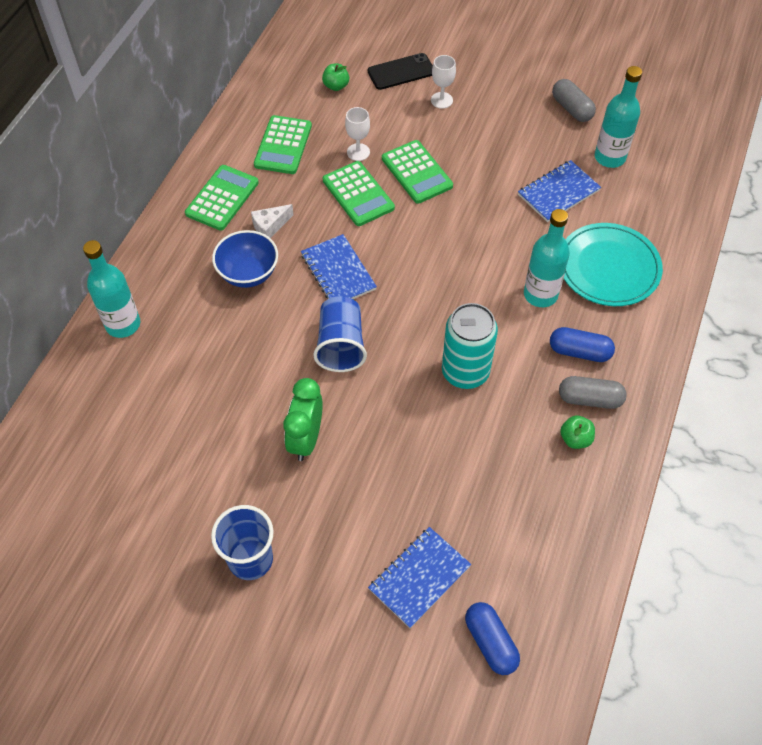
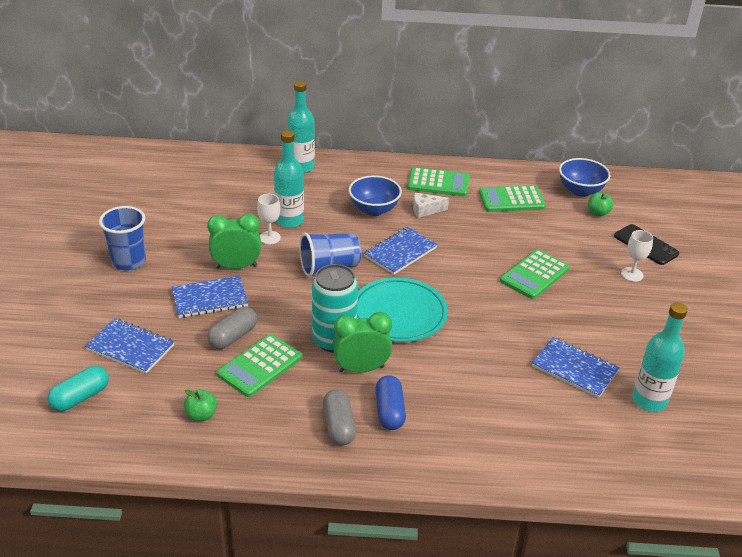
camera: 70 degrees right, 20 degrees down
white cheese [251,204,293,238] -> white cheese turned 45 degrees counterclockwise [413,193,449,218]
green calculator [323,161,395,226] -> green calculator moved to [217,334,302,397]
white goblet [345,107,370,161] -> white goblet moved to [257,194,281,244]
blue capsule [465,602,520,675] -> turquoise capsule [47,366,109,411]
turquoise bottle [524,209,570,307] -> turquoise bottle moved to [274,130,304,228]
grey capsule [552,79,596,122] -> grey capsule moved to [207,307,257,349]
green apple [560,415,595,449] -> green apple moved to [184,389,217,421]
turquoise plate [564,223,663,306] -> turquoise plate moved to [357,277,448,342]
none -> blue notebook [172,276,248,318]
none -> green clock [333,312,392,373]
none -> blue bowl [559,158,611,197]

